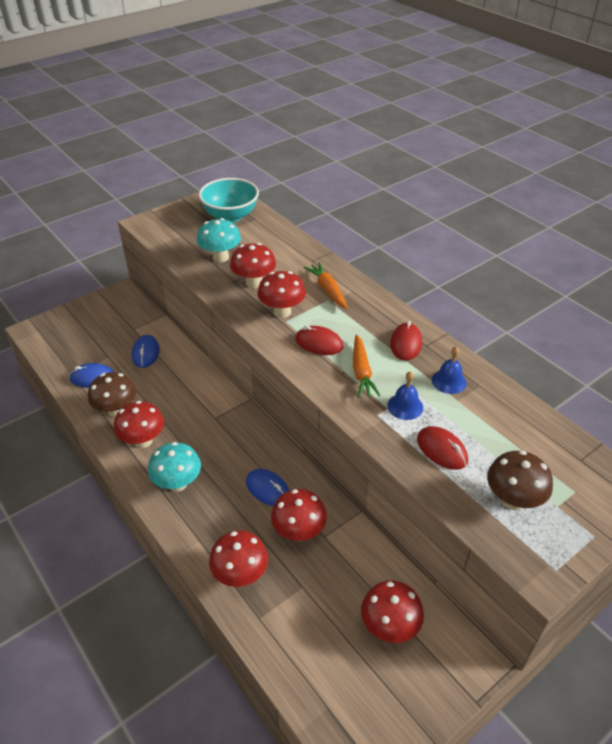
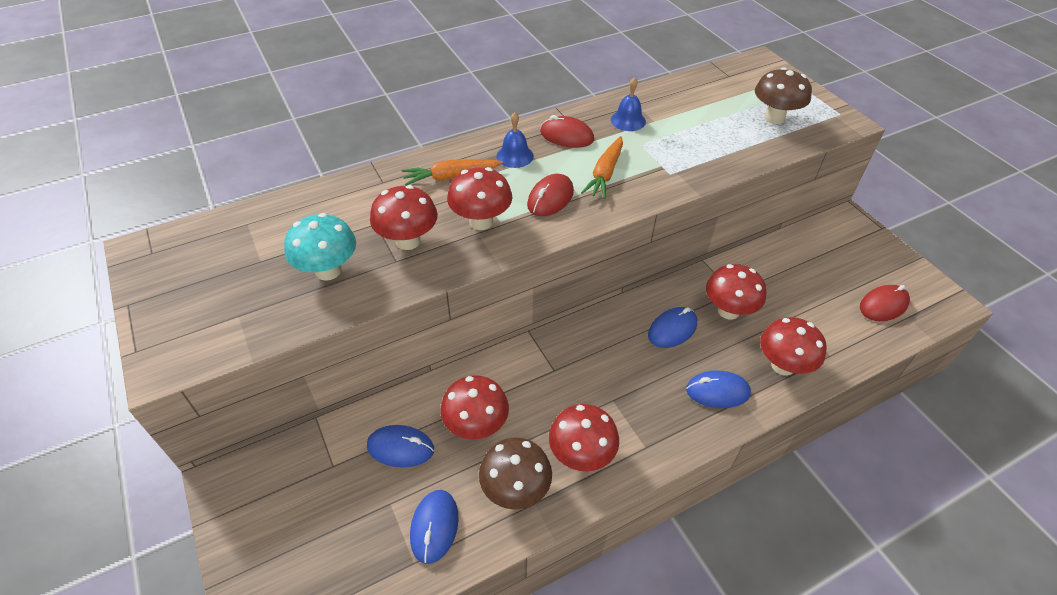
camera: 80 degrees left, 5 degrees up
turquoise mushroom [148,442,201,492] -> none
turquoise bowl [199,178,259,222] -> none
orange carrot [353,334,381,398] -> orange carrot turned 105 degrees clockwise [581,136,623,199]
red mushroom [361,580,424,643] -> red mushroom moved to [440,376,509,439]
blue bell [387,371,423,420] -> blue bell moved to [497,112,534,168]
red mouse [417,426,468,470] -> red mouse moved to [860,285,910,321]
none -> blue mouse [686,370,751,408]

